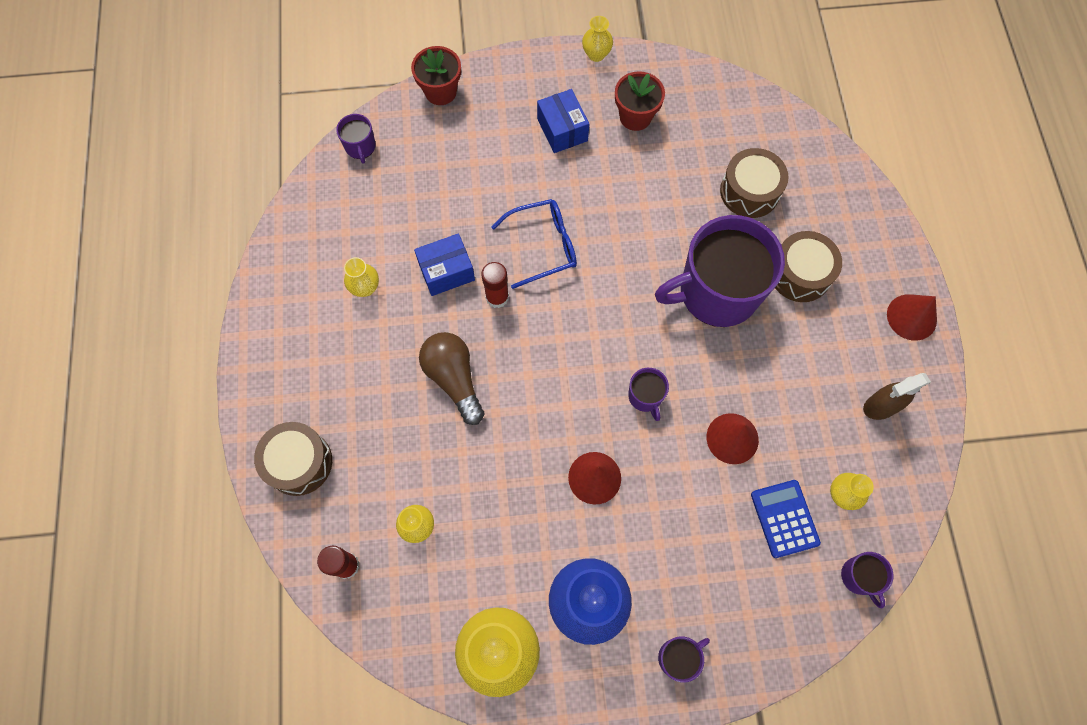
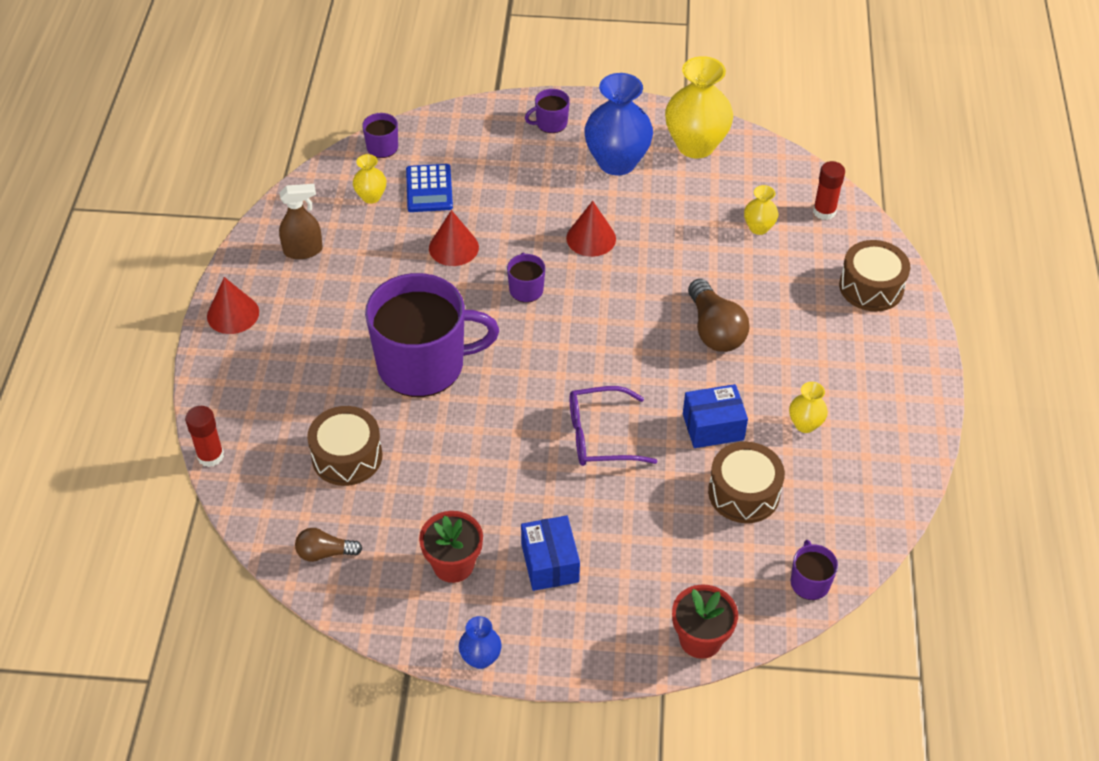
camera: 170 degrees left, 20 degrees down
red glue stick [481,262,509,308] -> red glue stick moved to [185,406,224,467]
blue glasses [491,199,577,289] -> purple glasses [570,386,657,466]
yellow vase [582,16,613,62] -> blue vase [459,616,502,669]
brown drum [775,231,842,302] -> brown drum moved to [708,442,785,523]
none -> brown light bulb [295,528,362,562]

